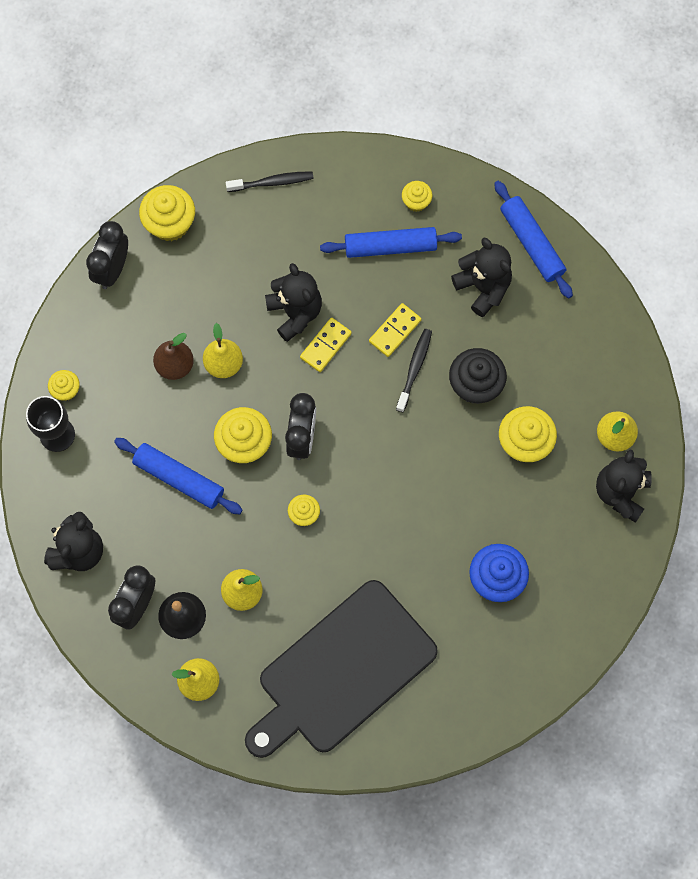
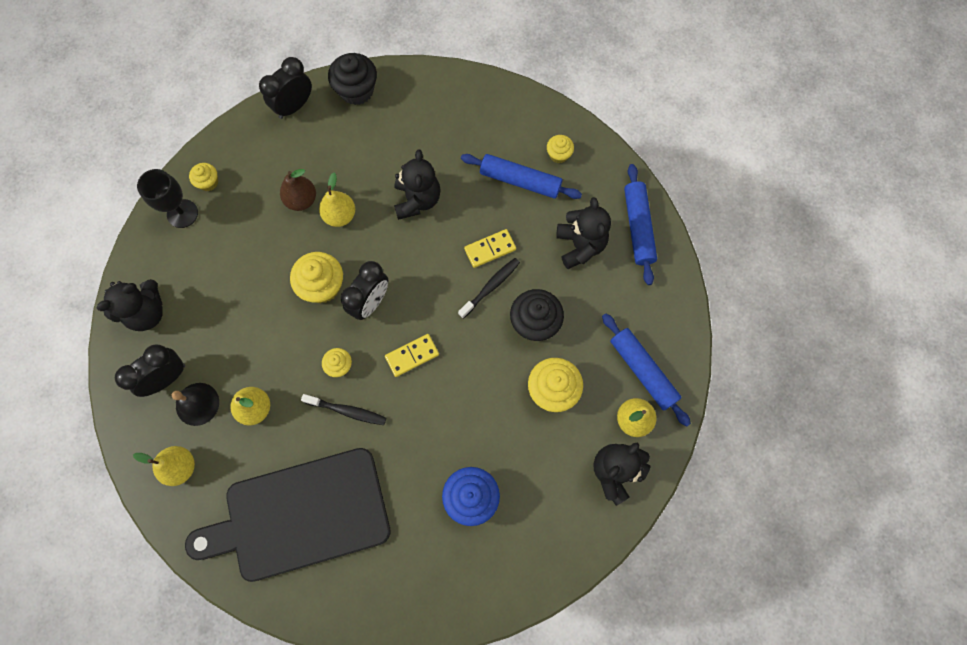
camera: 25 degrees right, 0 degrees up
blue rolling pin [114,438,243,514] -> blue rolling pin moved to [602,313,691,427]
yellow cupcake [139,185,195,241] -> black cupcake [328,53,377,105]
black toothbrush [226,171,314,192] -> black toothbrush moved to [301,394,386,425]
yellow domino [300,318,352,372] -> yellow domino moved to [385,334,439,377]

